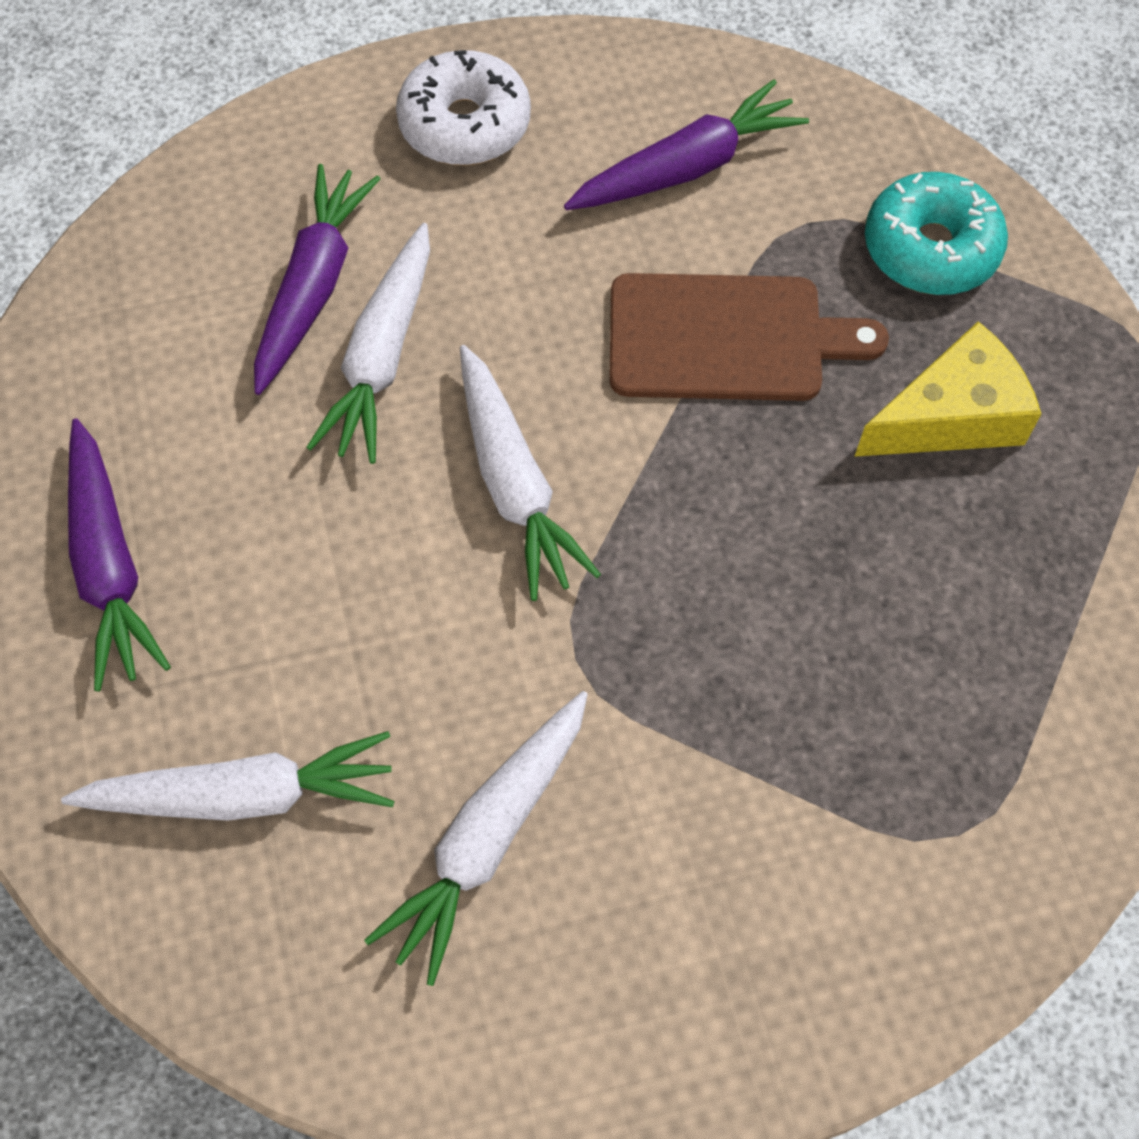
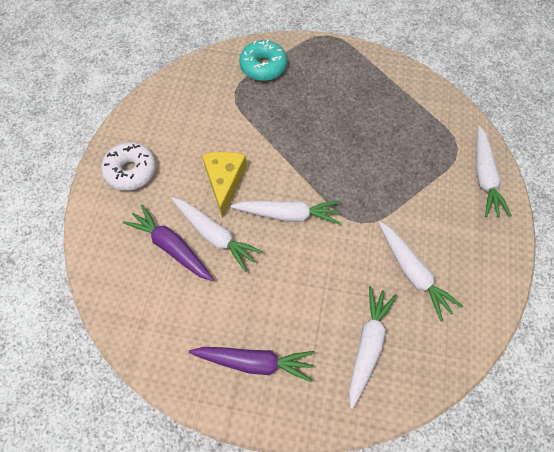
camera: 65 degrees left, 0 degrees up
purple carrot [564,79,809,210] -> none
brown cutting board [609,273,889,401] -> none
yellow cheese [854,321,1041,457] -> yellow cheese moved to [202,152,247,218]
none -> white carrot [476,126,512,217]

